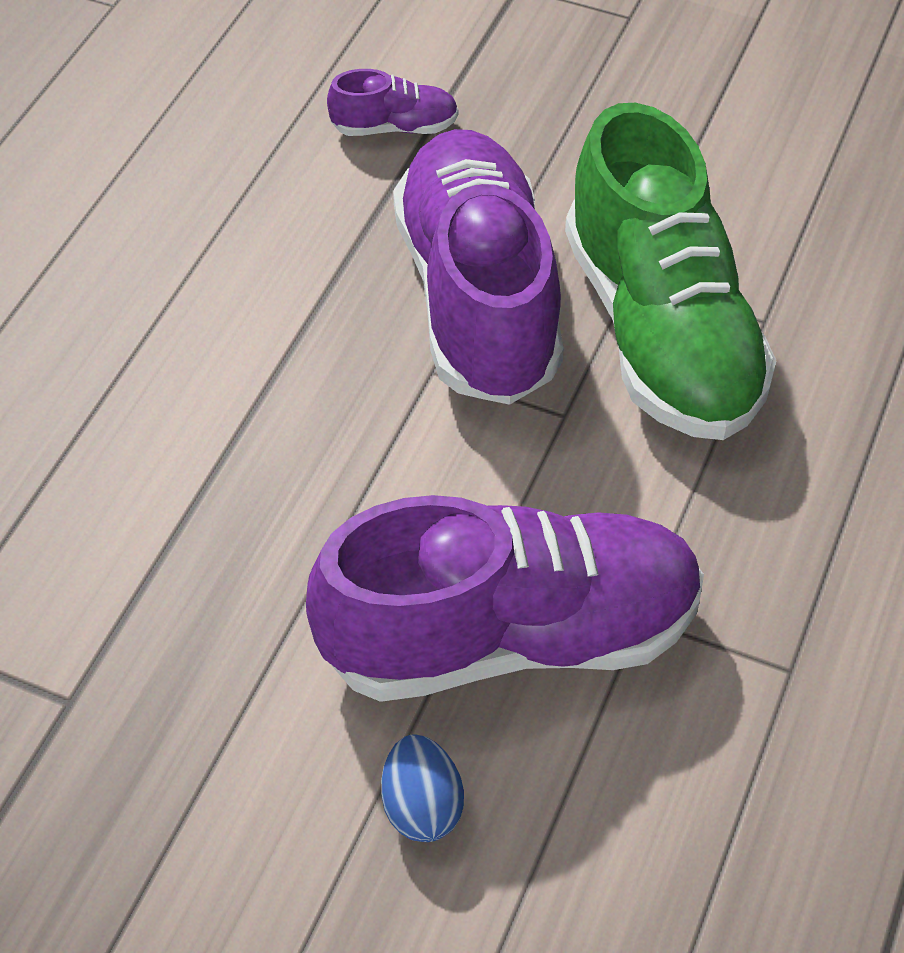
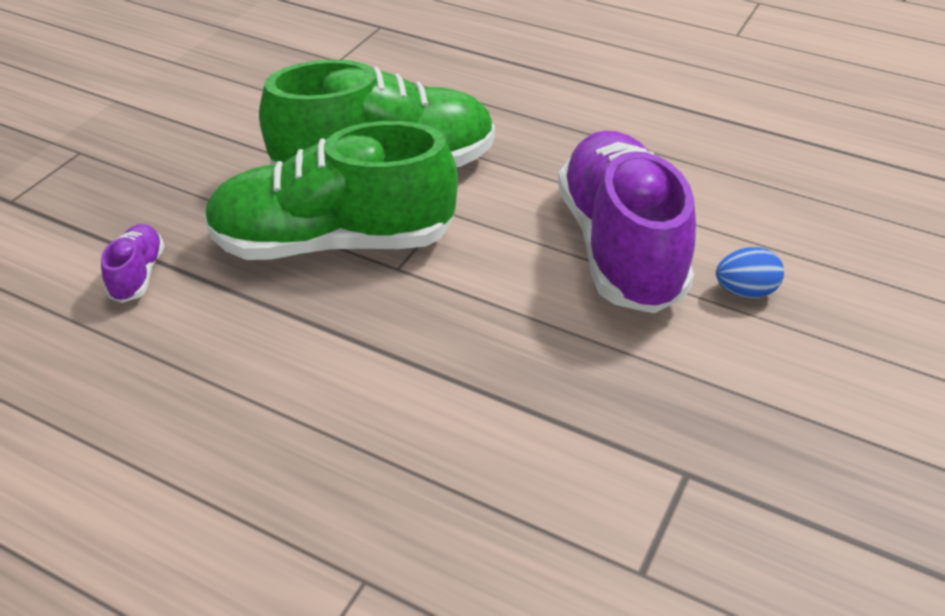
camera: 85 degrees left, 10 degrees down
purple shoe [393,129,564,405] -> green shoe [204,121,458,260]

